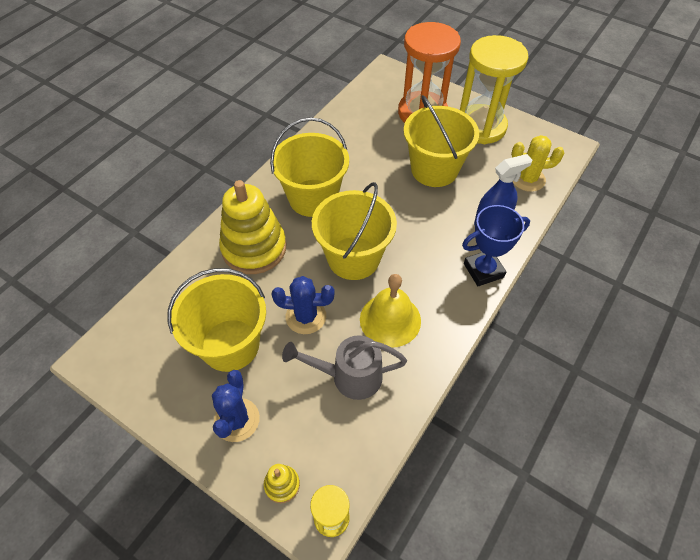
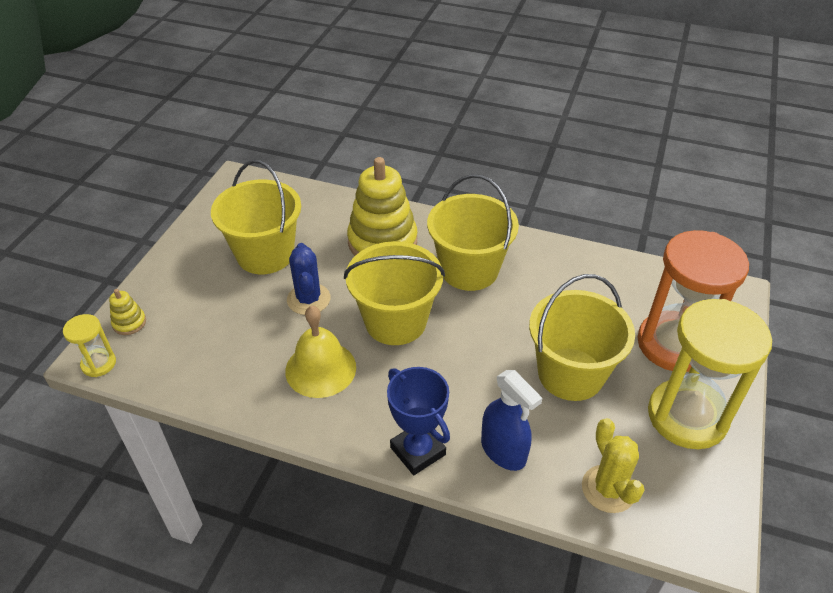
camera: 75 degrees right, 10 degrees down
blue cactus [212,370,260,442] -> none
grey watering can [282,335,407,400] -> none

